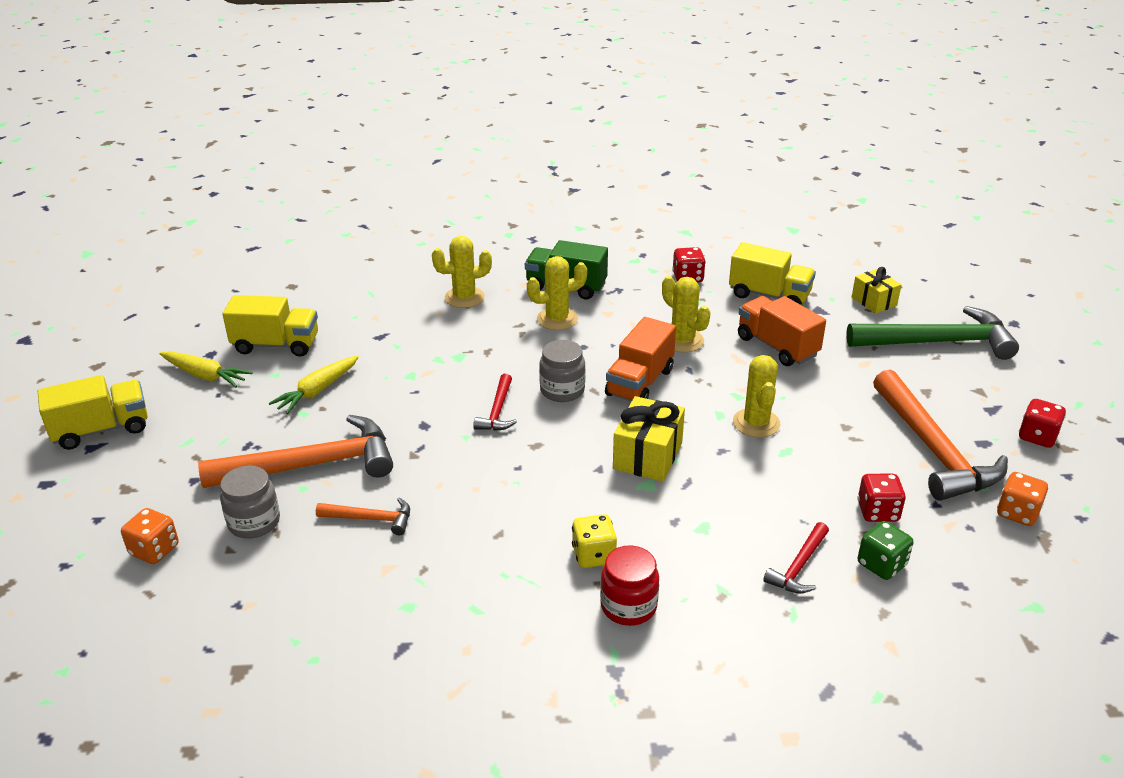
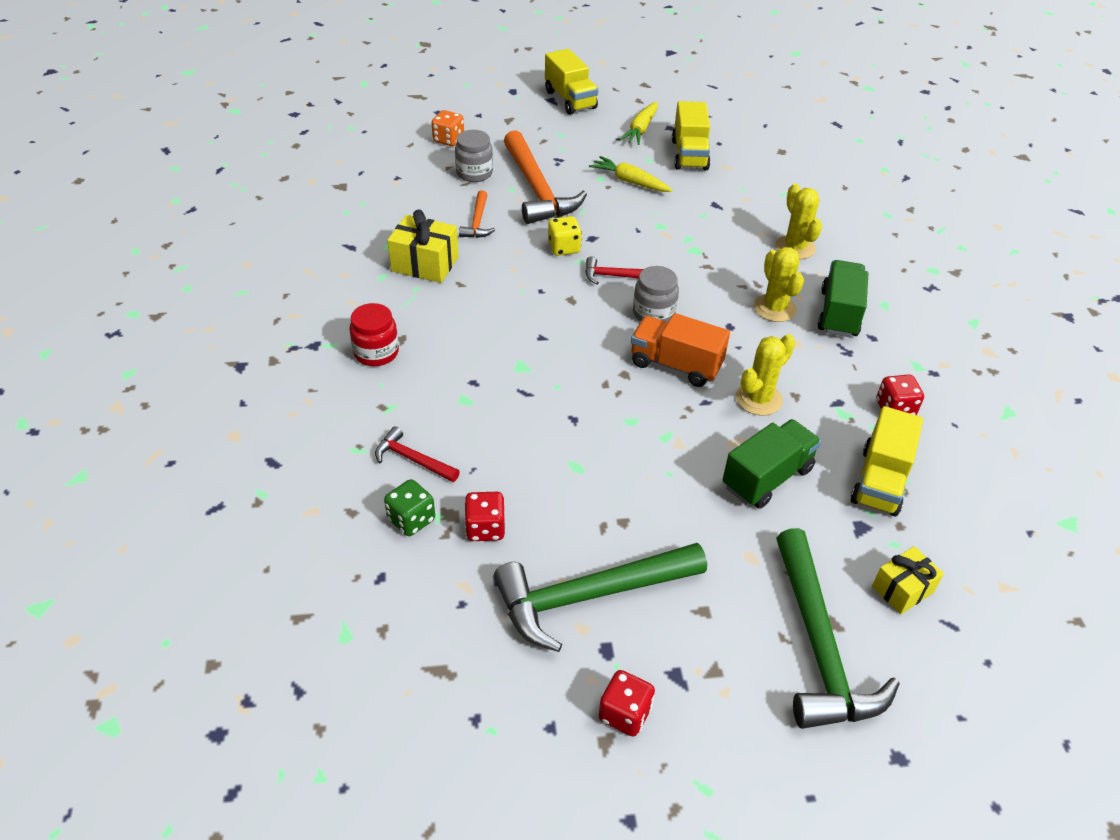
camera: 85 degrees right, 10 degrees up
yellow dice [572,514,617,568] -> yellow dice moved to [548,216,582,256]
yellow gift [613,396,685,482] -> yellow gift moved to [387,210,459,283]
yellow cactus [733,355,780,438] -> none
orange truck [738,296,826,366] -> green truck [723,419,821,509]
orange hammer [873,369,1008,501] -> green hammer [494,543,707,652]
orange dice [997,472,1048,526] -> none

